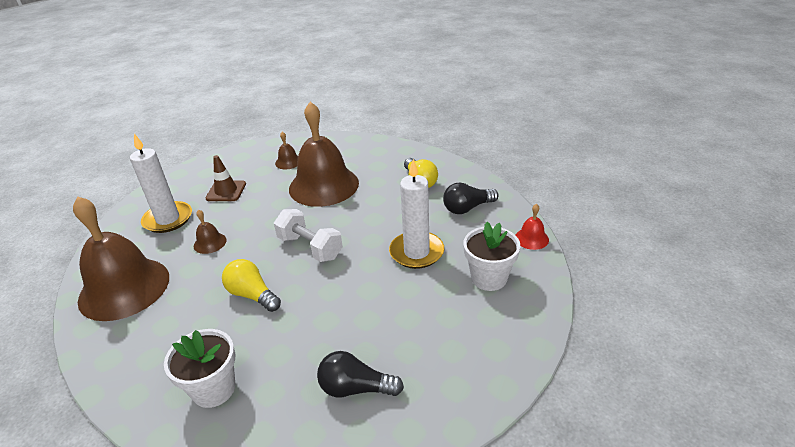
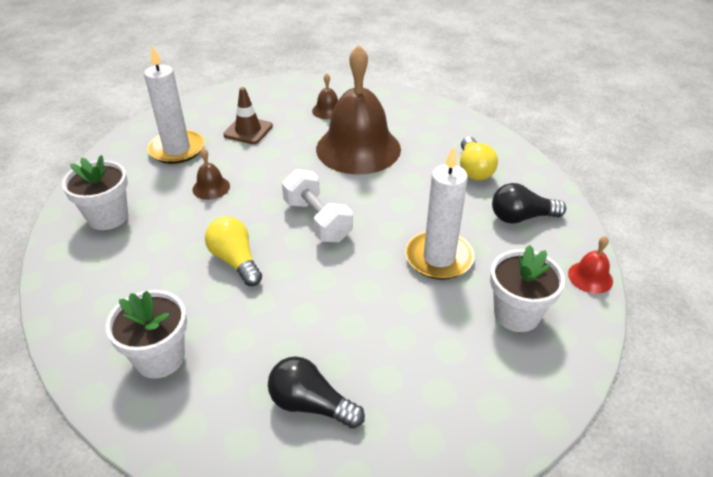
camera: 15 degrees right, 5 degrees up
brown bell [73,196,169,321] -> white flower pot [62,155,128,230]

